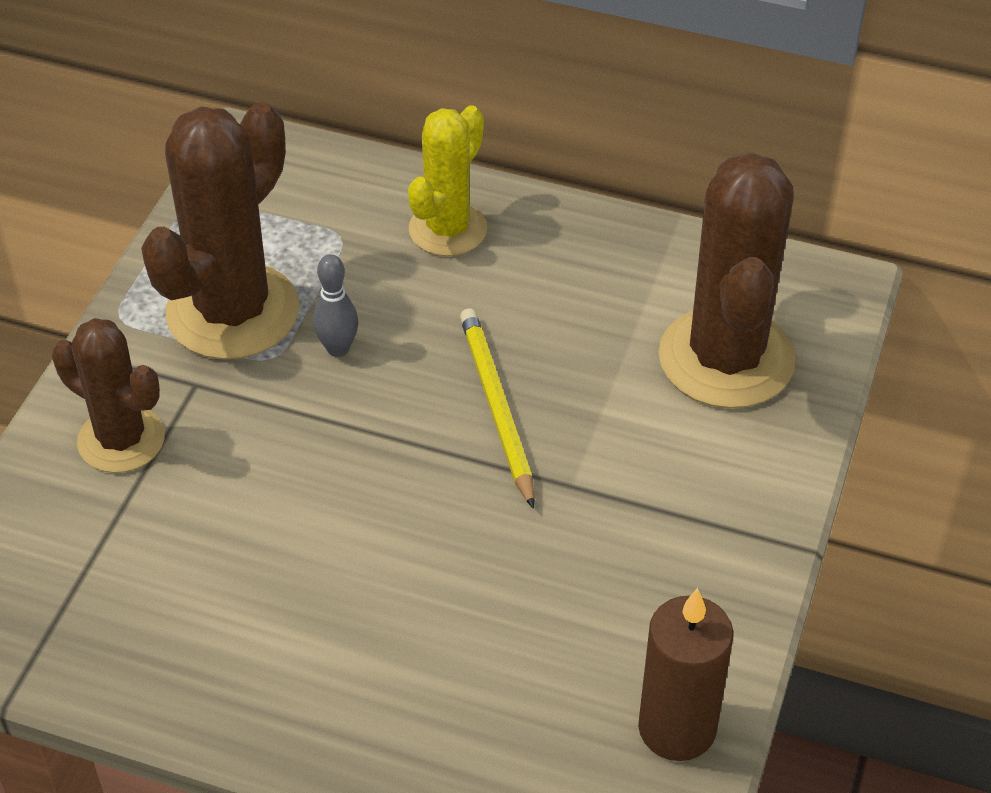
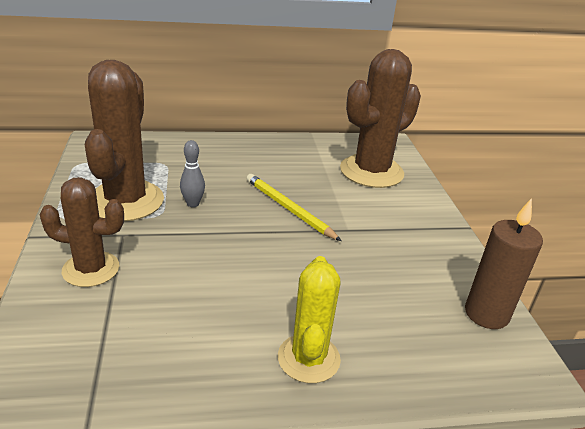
camera: 30 degrees left, 15 degrees down
yellow cactus [408,106,487,256] -> yellow cactus moved to [278,256,341,383]
brown cactus [659,152,795,408] -> brown cactus turned 75 degrees clockwise [340,49,421,188]

